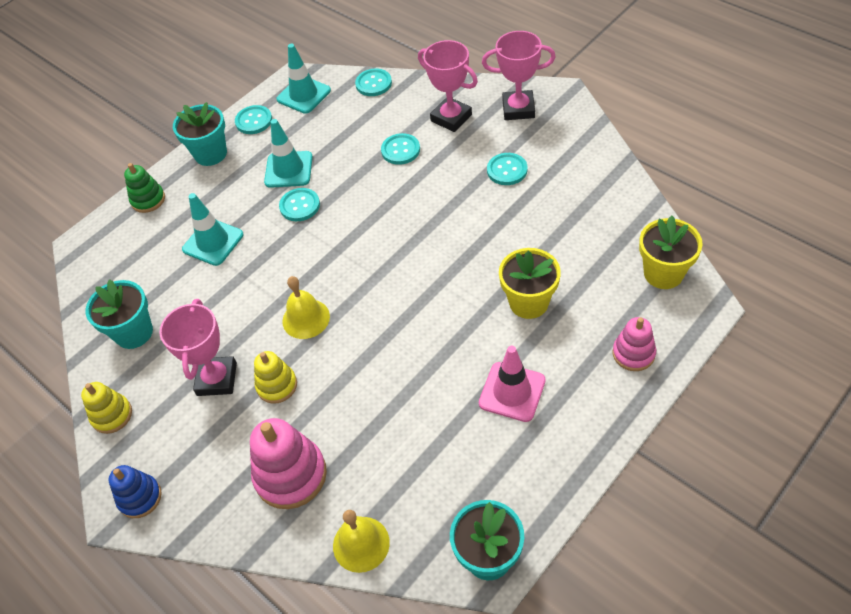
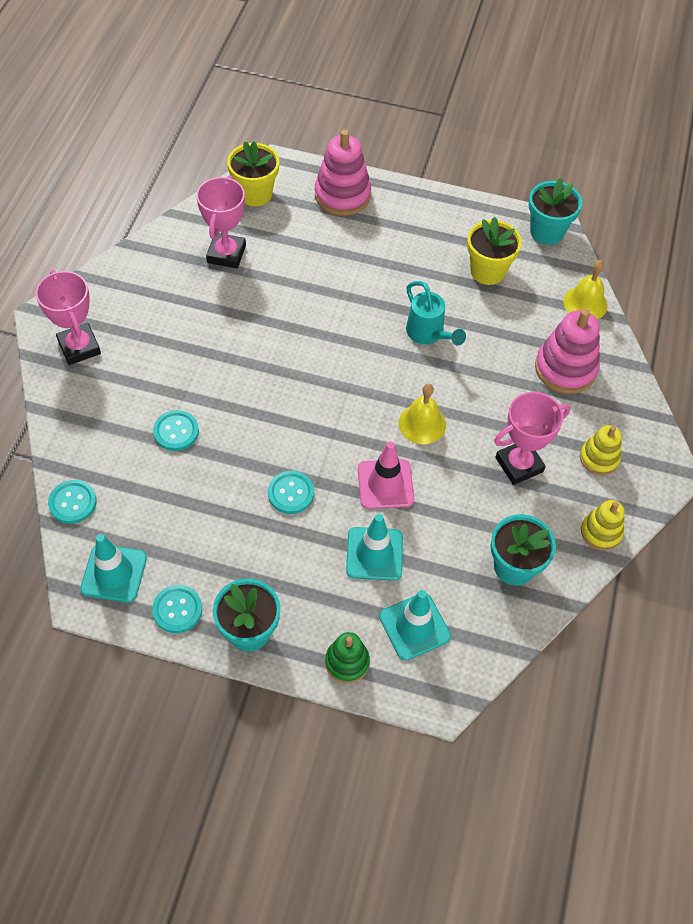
camera: 125 degrees left, 5 degrees up
blue stacking toy [109,465,162,518] -> none
yellow stacking toy [254,351,297,404] -> yellow stacking toy moved to [580,425,622,475]
turquoise traffic cone [264,119,313,188] -> turquoise traffic cone moved to [379,590,451,661]
pink trophy [418,40,478,132] -> pink trophy moved to [196,175,246,268]
pink traffic cone [479,346,546,422] -> pink traffic cone moved to [358,441,414,509]
turquoise button [487,153,527,185] -> none
yellow flower pot [499,248,561,319] -> yellow flower pot moved to [467,217,522,285]
pink stacking toy [613,317,656,371] -> pink stacking toy [315,130,371,216], size x1.65
none -> turquoise watering can [406,281,466,346]

